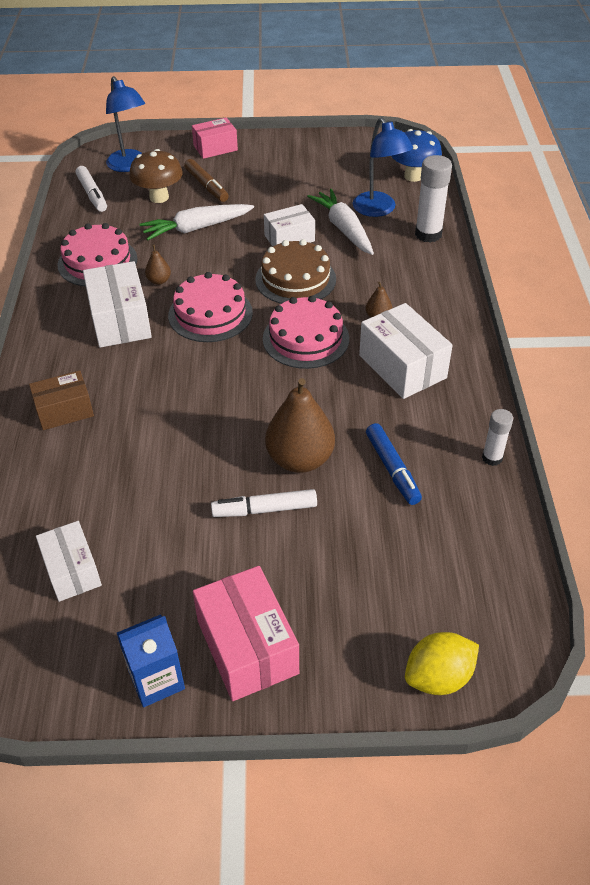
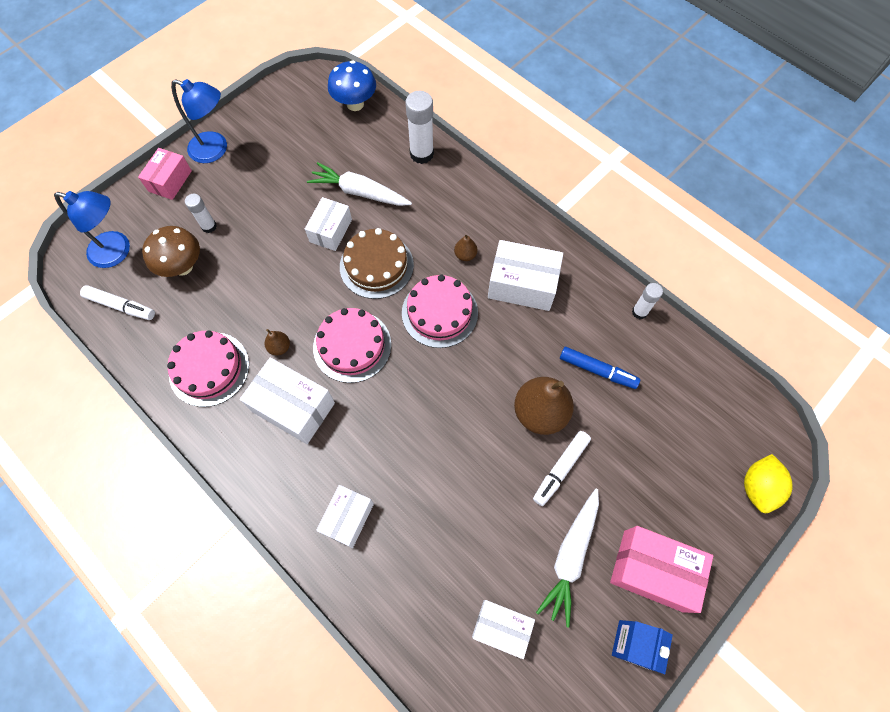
camera: 45 degrees left, 20 degrees up
brown box [29,370,94,430] -> white box [316,485,374,548]
white carrot [139,204,254,240] -> white carrot moved to [536,489,599,628]
brown marker [184,159,229,202] -> white glue stick [185,194,217,233]
blue lamp [352,117,413,217] -> blue lamp moved to [171,79,227,163]

